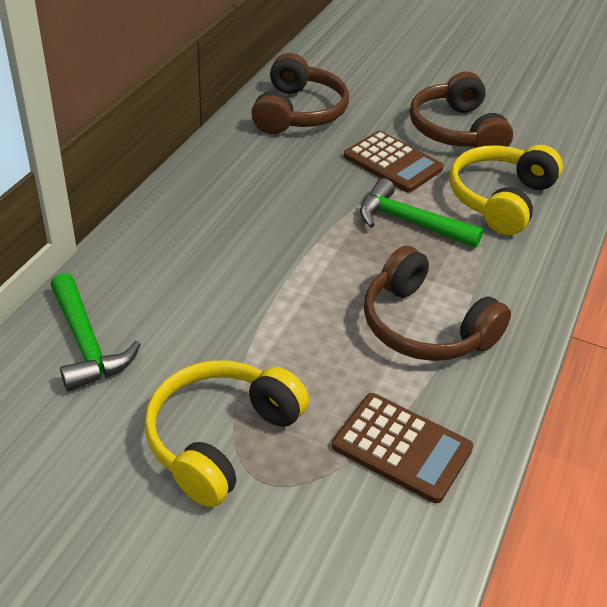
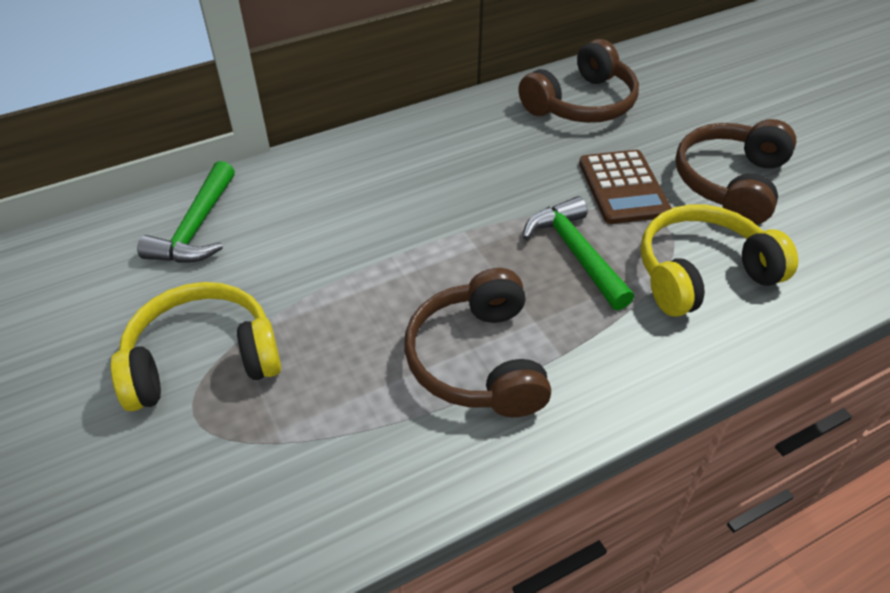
camera: 40 degrees right, 5 degrees up
brown calculator [332,393,473,503] -> none

